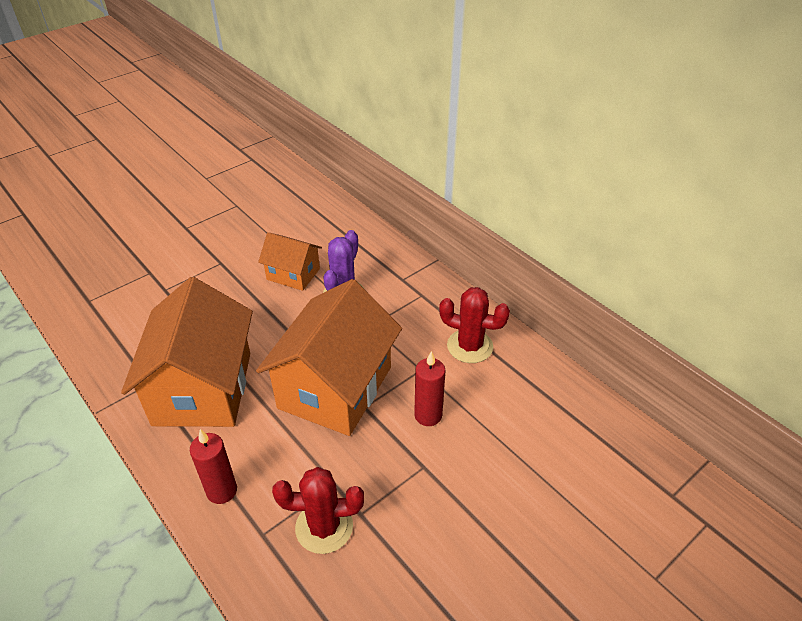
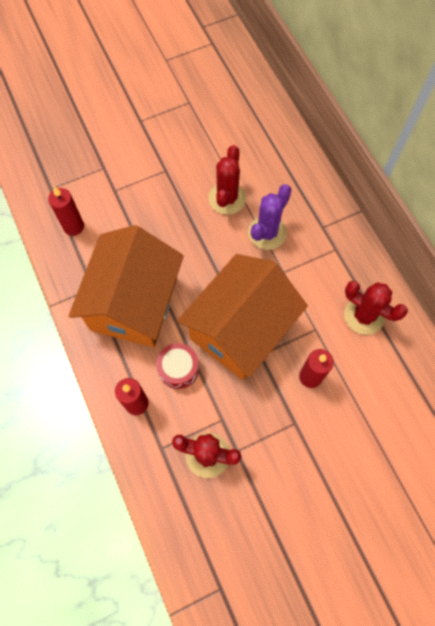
camera: 15 degrees right, 25 degrees up
orange house [258,232,322,291] -> red cactus [208,145,246,215]
none -> red candle [48,187,84,236]
none -> red drum [156,343,199,389]

